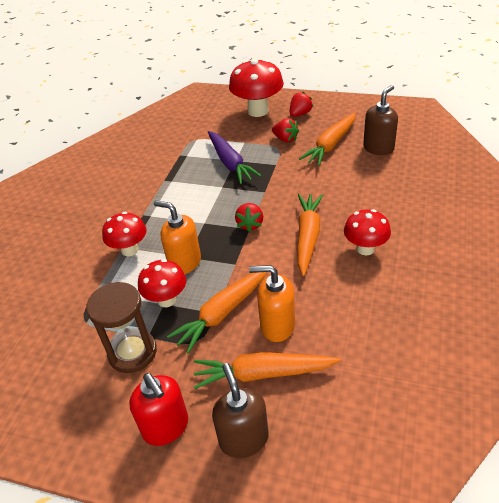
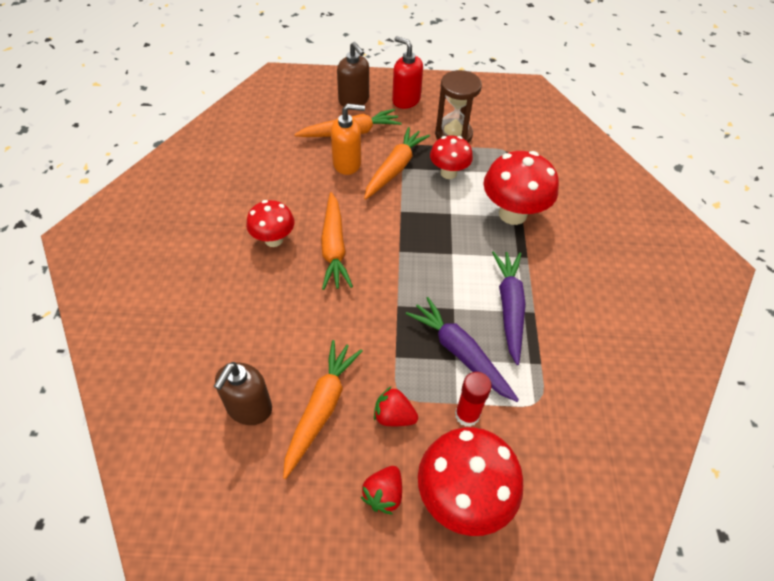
camera: 160 degrees right, 10 degrees up
red mushroom [102,212,147,256] -> red mushroom [484,151,559,225], size x1.61
orange soap dispenser [154,200,201,274] -> none
red strawberry [235,203,263,232] -> none
none -> red glue stick [455,372,492,427]
none -> purple carrot [492,251,526,365]

